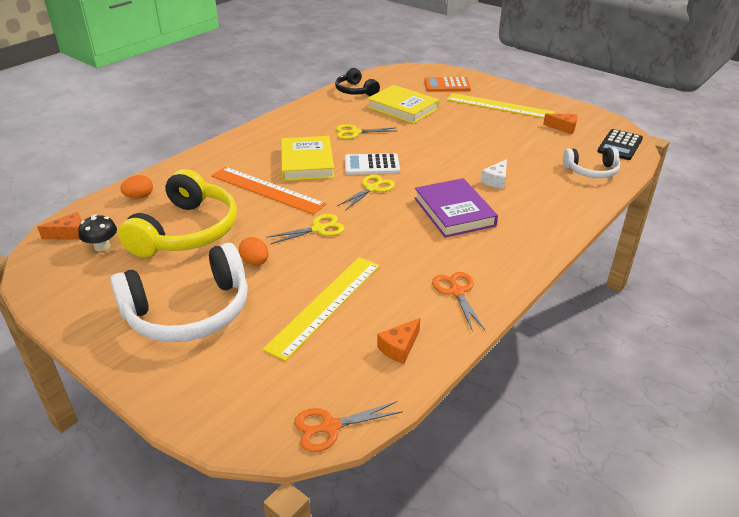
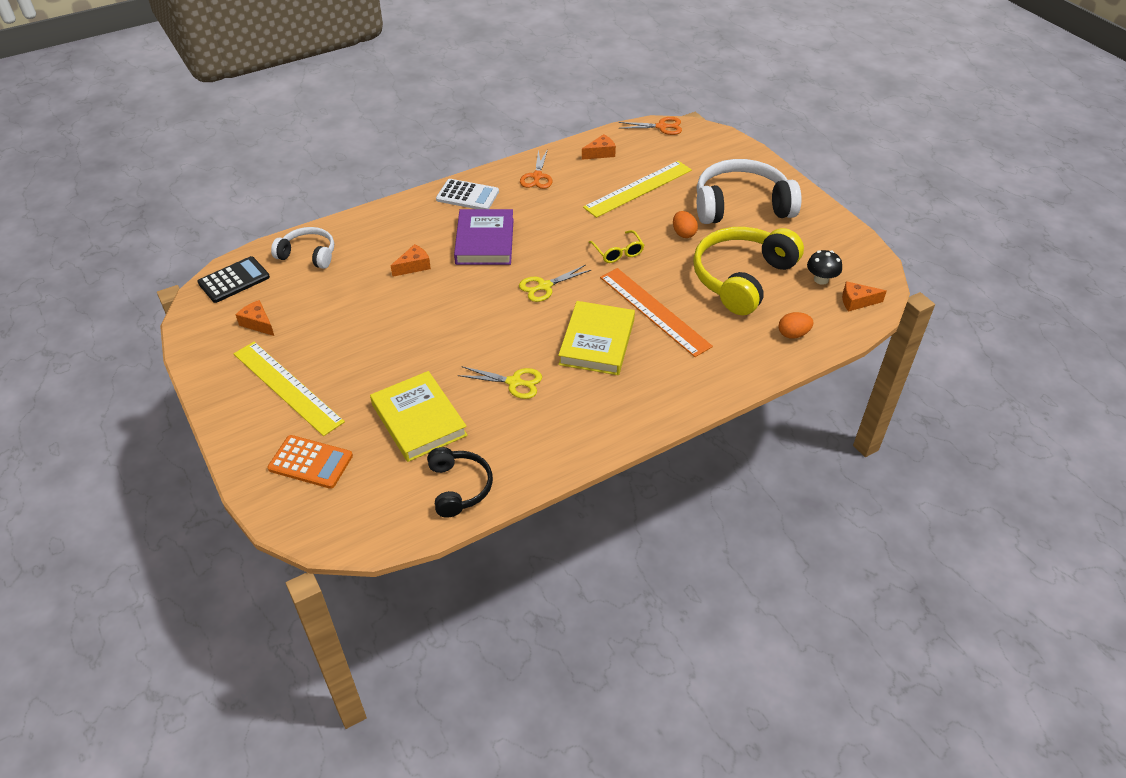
camera: 160 degrees left, 10 degrees up
yellow scissors [266,214,345,244] -> yellow glasses [589,230,644,263]
white calculator [345,153,400,175] -> white calculator moved to [436,179,499,209]
white cheese [480,159,507,189] -> orange cheese [391,244,431,277]

